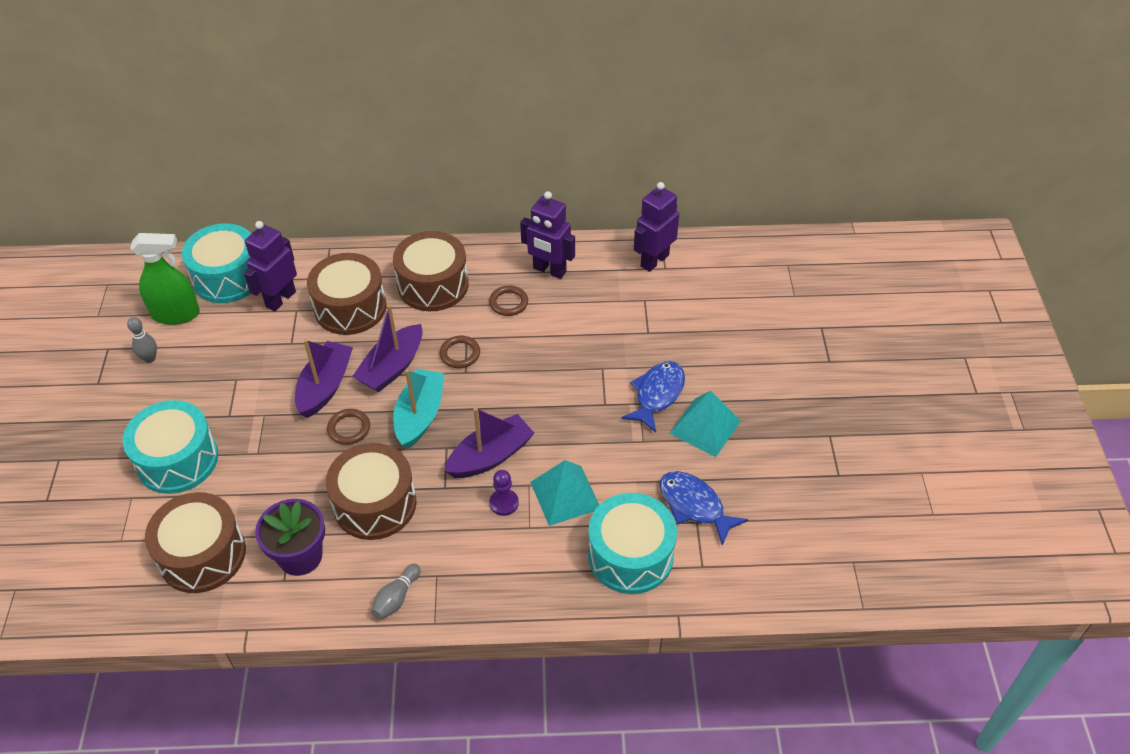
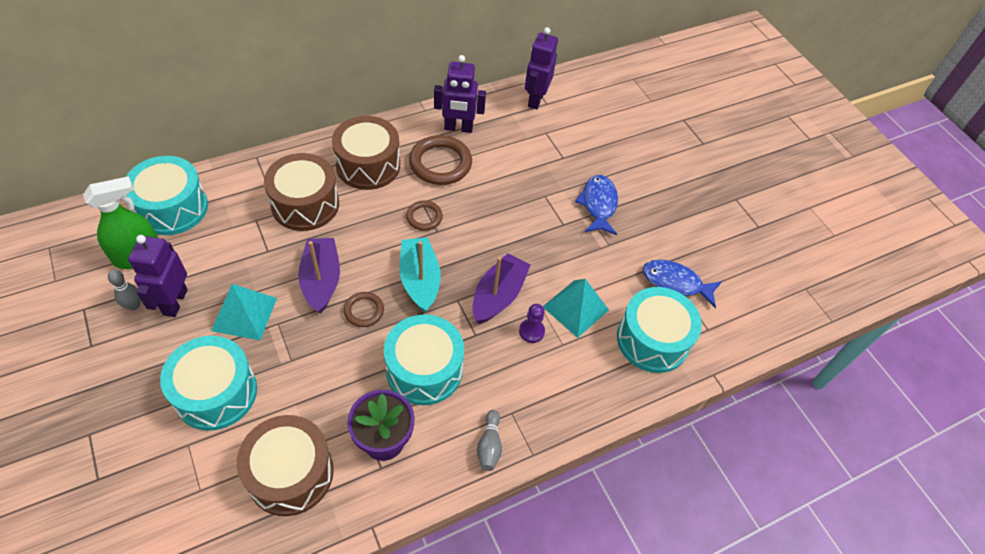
camera: 30 degrees left, 5 degrees up
purple robot [244,221,297,311] -> purple robot moved to [128,235,188,317]
brown drum [326,443,416,540] -> turquoise drum [384,314,464,405]
purple boat [352,304,423,392] -> none
brown ring [489,285,528,316] -> brown ring [409,135,472,185], size x1.82
turquoise pyramid [669,391,741,457] -> turquoise pyramid moved to [211,284,277,340]

